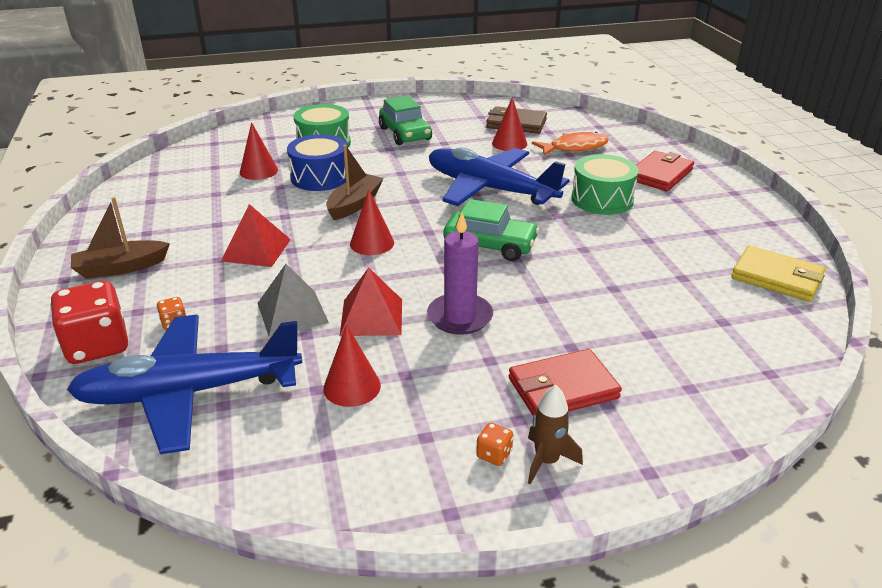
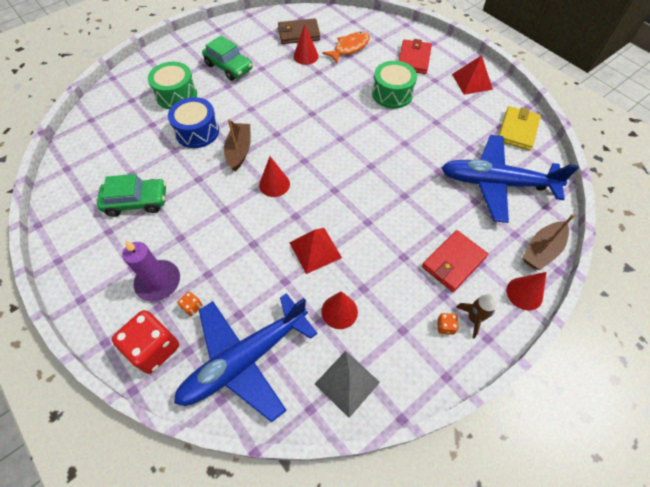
camera: 25 degrees left, 25 degrees up
brown boat [71,197,170,279] -> brown boat moved to [522,214,575,270]
red pyramid [221,204,291,267] -> red pyramid moved to [452,55,493,95]
red cone [240,122,278,180] -> red cone moved to [506,272,547,310]
grey pyramid [257,264,329,337] -> grey pyramid moved to [315,351,380,418]
purple candle [427,212,493,335] -> purple candle moved to [122,240,180,302]
blue plane [429,148,569,206] -> blue plane moved to [442,135,579,223]
green car [444,199,540,261] -> green car moved to [97,174,166,217]
yellow wallet [731,245,825,302] -> yellow wallet turned 75 degrees counterclockwise [499,106,541,151]

